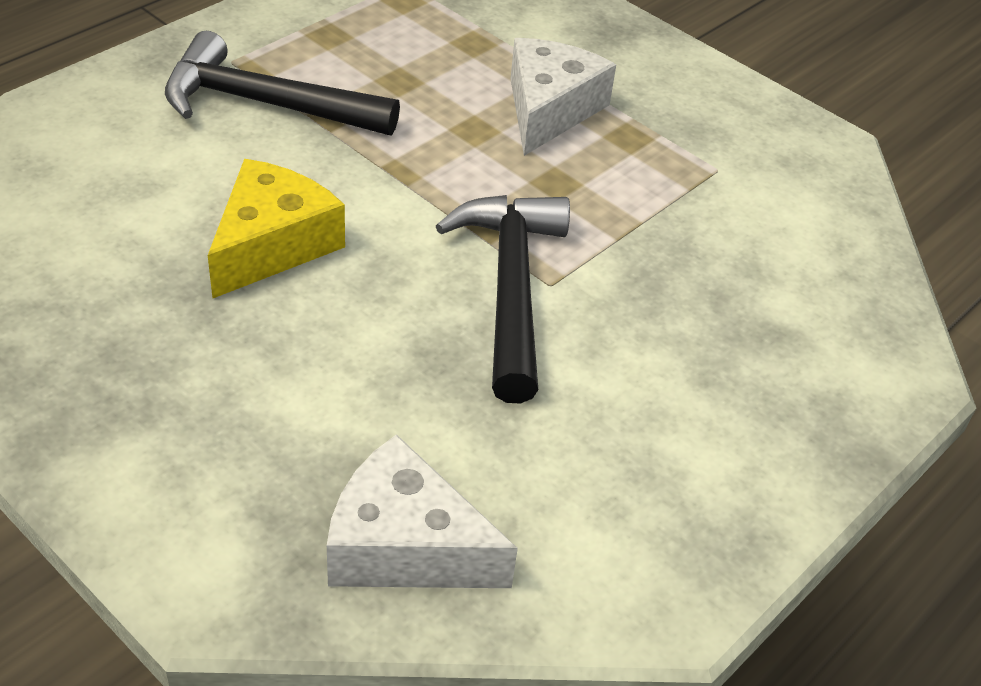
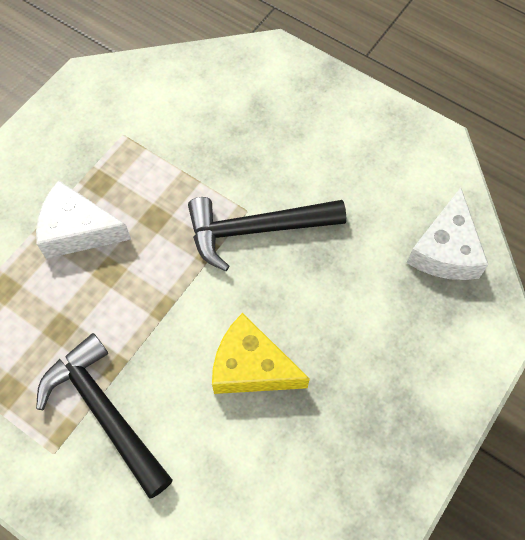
camera: 95 degrees left, 20 degrees up
black hammer [165,31,400,135] -> black hammer turned 135 degrees clockwise [36,333,173,499]

